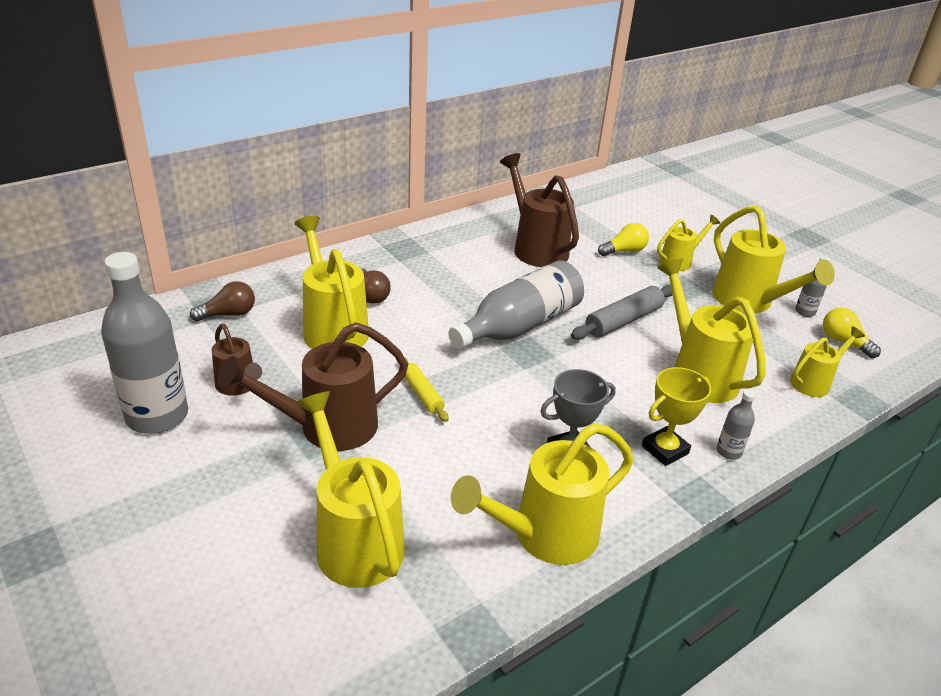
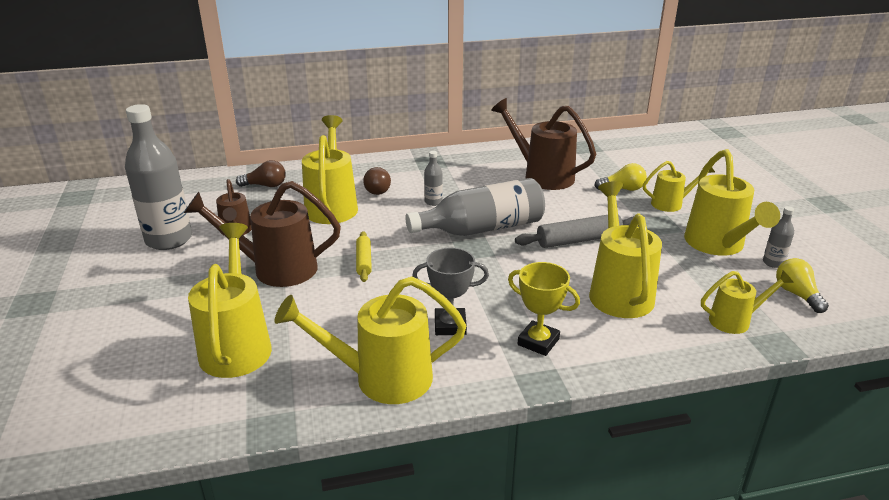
camera: 25 degrees right, 5 degrees down
brown watering can [500,153,579,267] -> brown watering can turned 45 degrees counterclockwise [491,98,596,190]
yellow trophy [642,367,711,466] -> yellow trophy turned 45 degrees clockwise [508,262,580,356]
grey bottle [717,390,756,460] -> grey bottle moved to [424,151,443,206]

